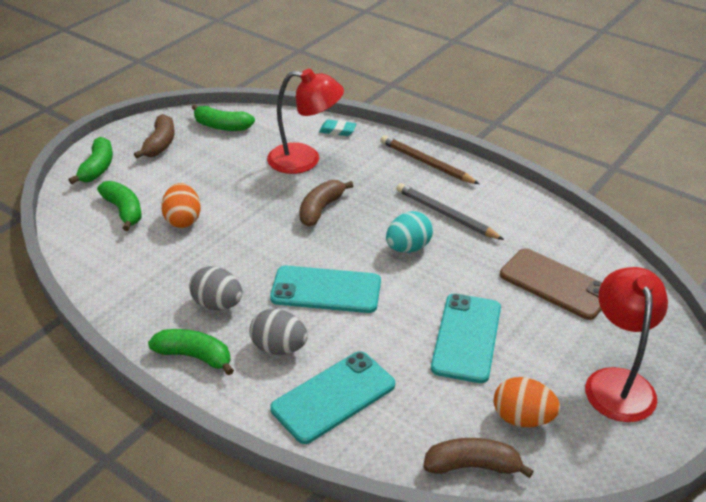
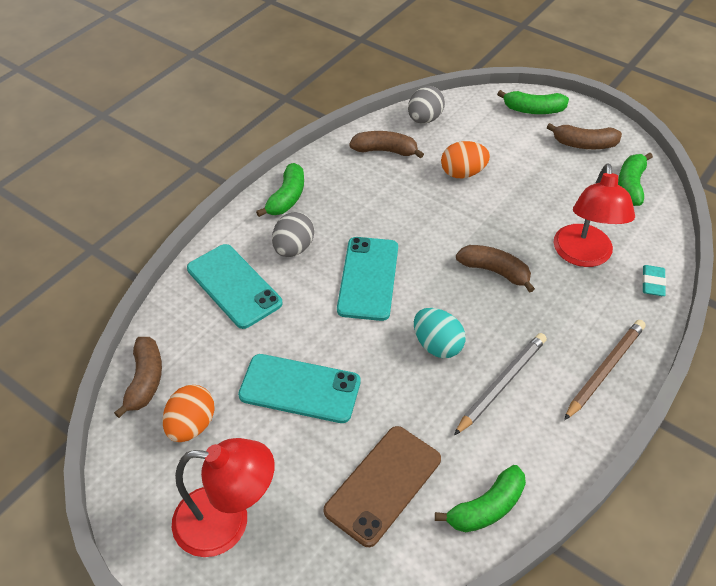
camera: 90 degrees right, 10 degrees up
green banana [97,181,142,231] -> green banana moved to [435,465,526,532]
grey egg [189,266,242,310] -> grey egg moved to [408,86,445,124]
none -> brown banana [349,131,424,159]

